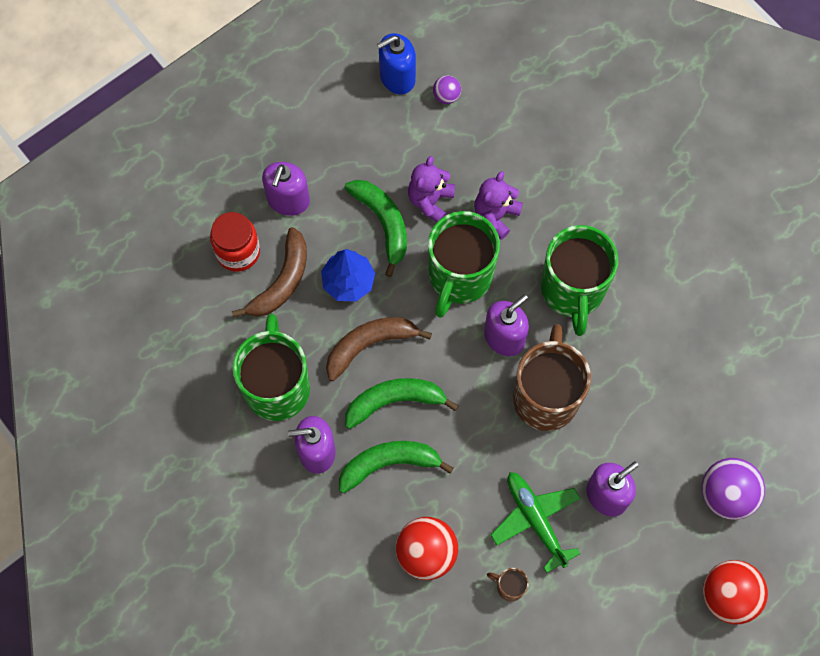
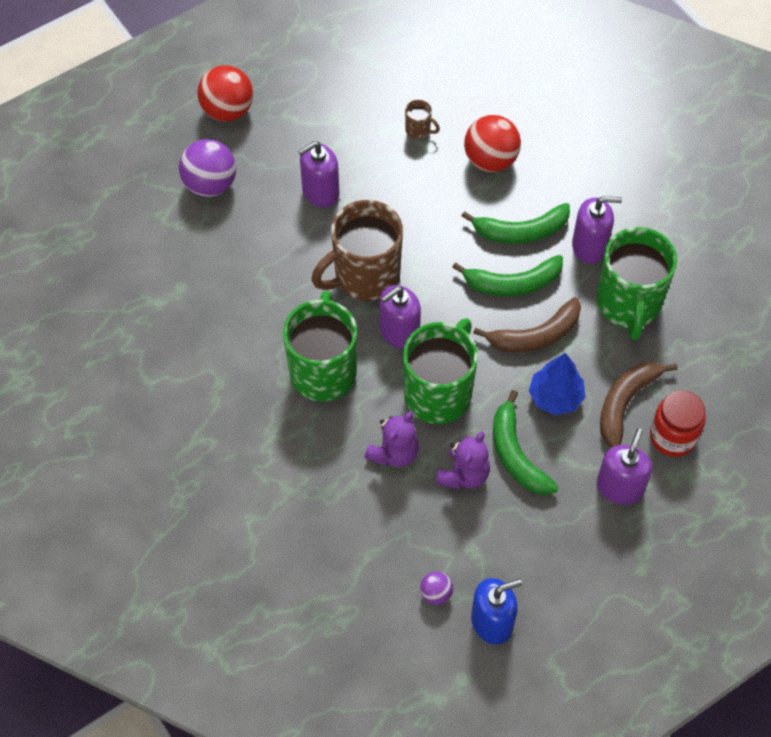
camera: 175 degrees left, 10 degrees down
green plane [491,472,581,573] -> none
brown mug [513,324,591,431] -> brown mug turned 45 degrees clockwise [311,200,403,301]

